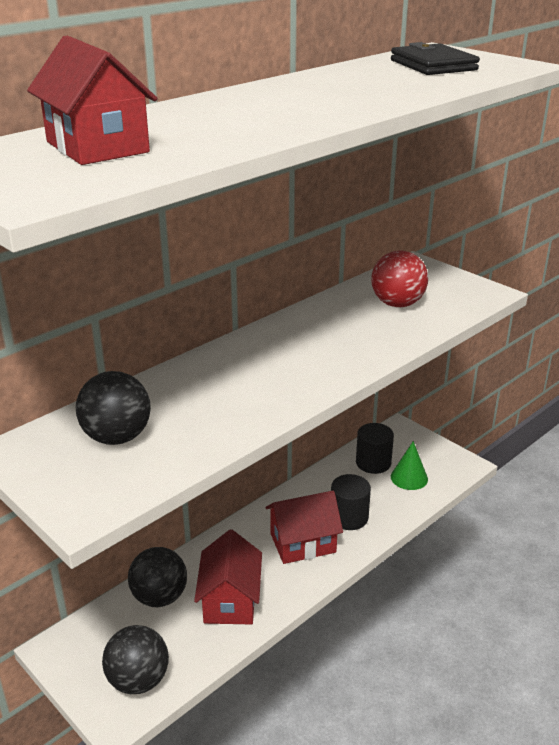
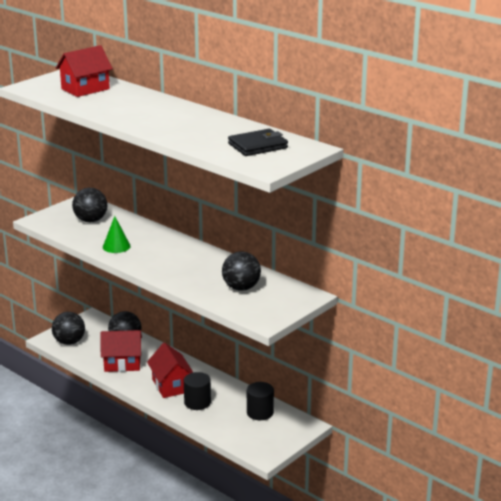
camera: 85 degrees right, 5 degrees down
red ball [371,250,428,307] -> black ball [222,252,261,290]
green cone [391,441,428,490] -> green cone moved to [103,216,130,253]

